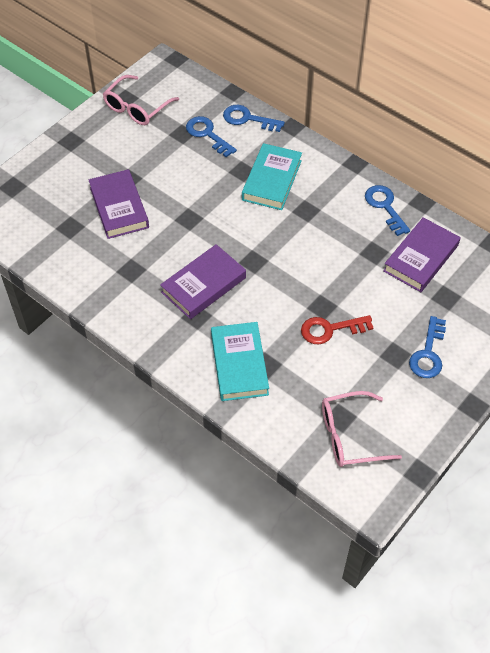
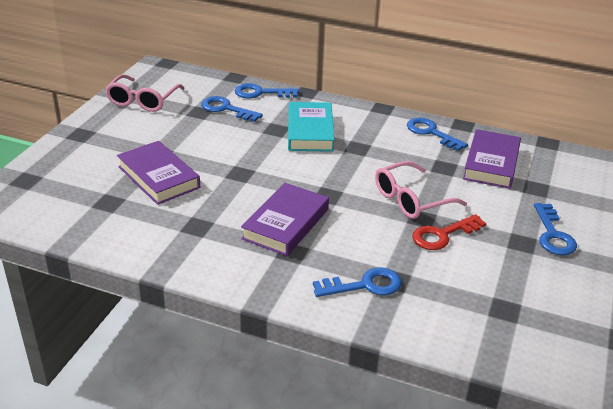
camera: 20 degrees left, 20 degrees down
turquoise book [211,322,269,401] -> blue key [313,267,402,297]
pink glasses [322,391,402,467] -> pink glasses moved to [375,161,467,219]

